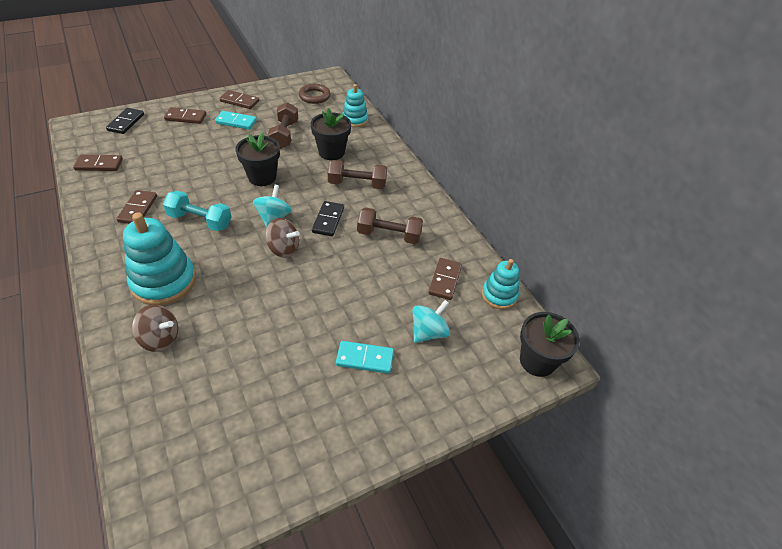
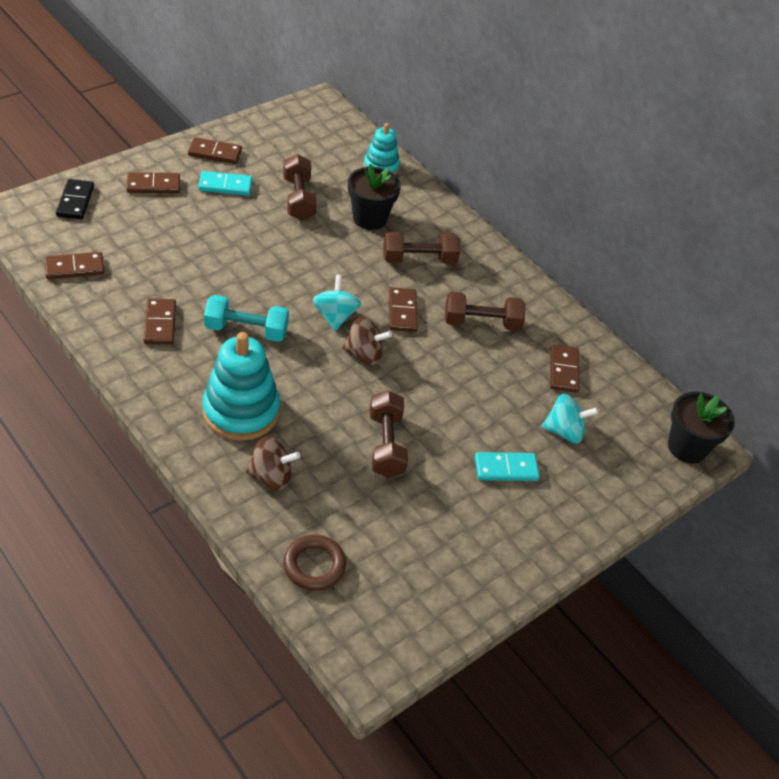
camera: 15 degrees left, 0 degrees up
black flower pot [236,132,280,186] -> none
brown ring [299,84,330,104] -> brown ring moved to [283,535,346,591]
black domino [312,201,344,236] -> brown domino [389,287,418,332]
turquoise spinning top [412,300,450,343] -> turquoise spinning top turned 60 degrees clockwise [542,394,599,444]
turquoise stacking toy [482,259,519,309] -> none
none -> brown dumbbell [370,390,408,478]

